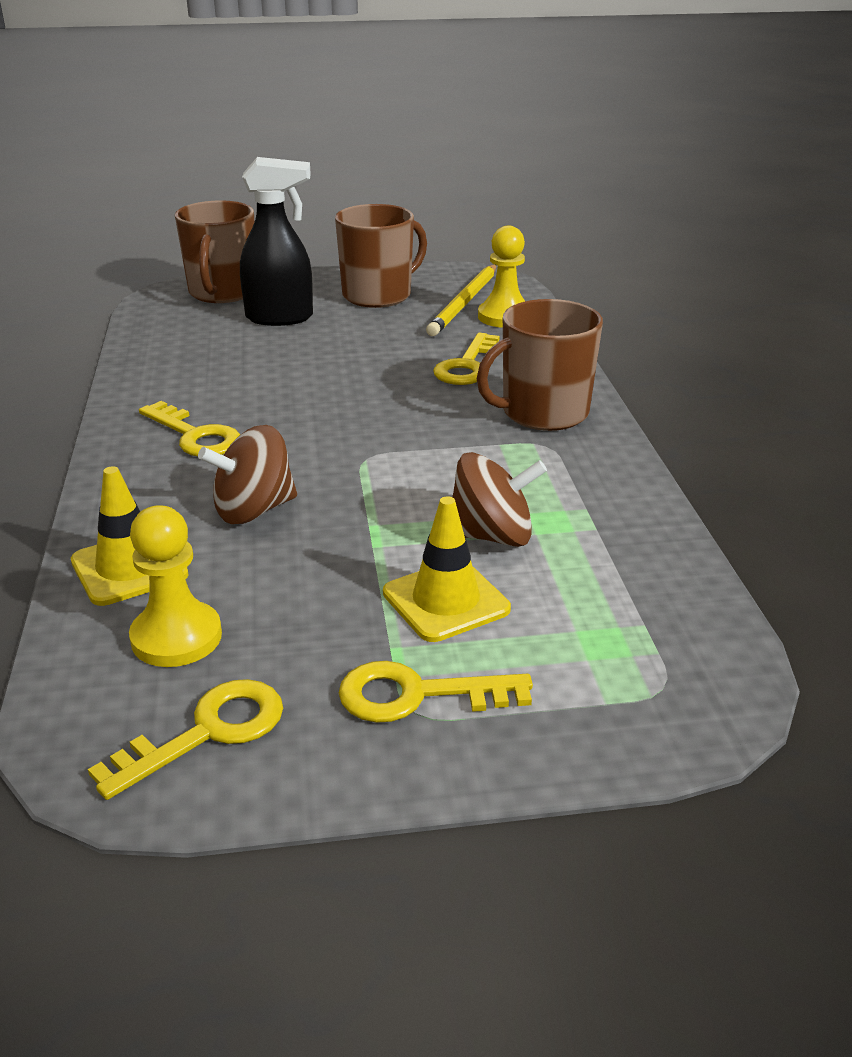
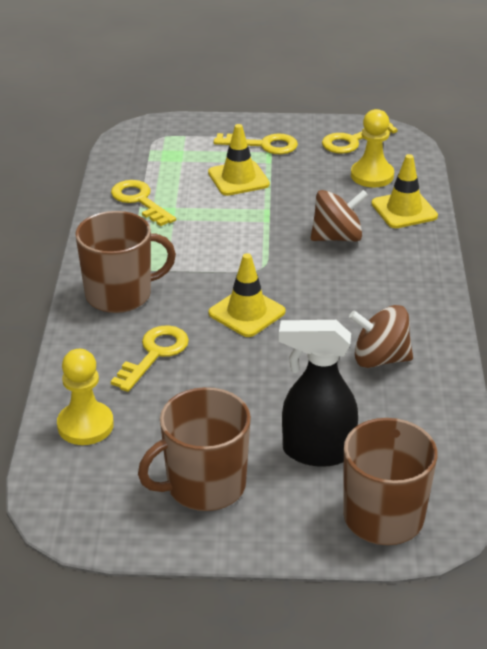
camera: 170 degrees left, 5 degrees up
yellow key [139,401,240,456] -> yellow key moved to [111,180,176,226]
yellow pencil [426,264,496,336] -> none
brown spinning top [452,452,547,547] -> brown spinning top moved to [349,305,413,368]
none -> yellow traffic cone [208,253,286,337]

